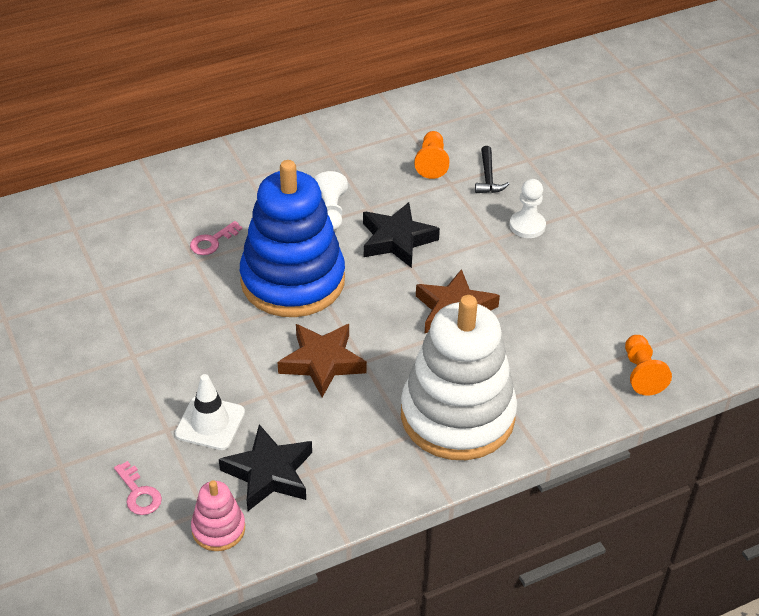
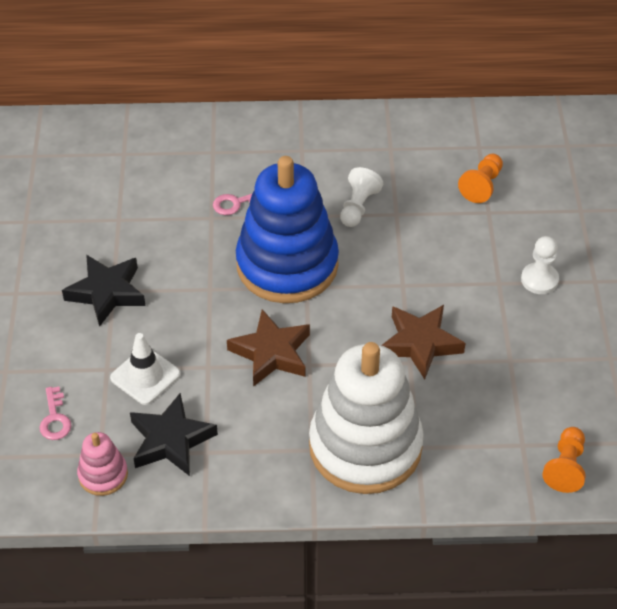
camera: 25 degrees right, 5 degrees up
black star [363,202,440,268] -> black star moved to [62,255,146,327]
black hammer [475,146,509,193] -> none

